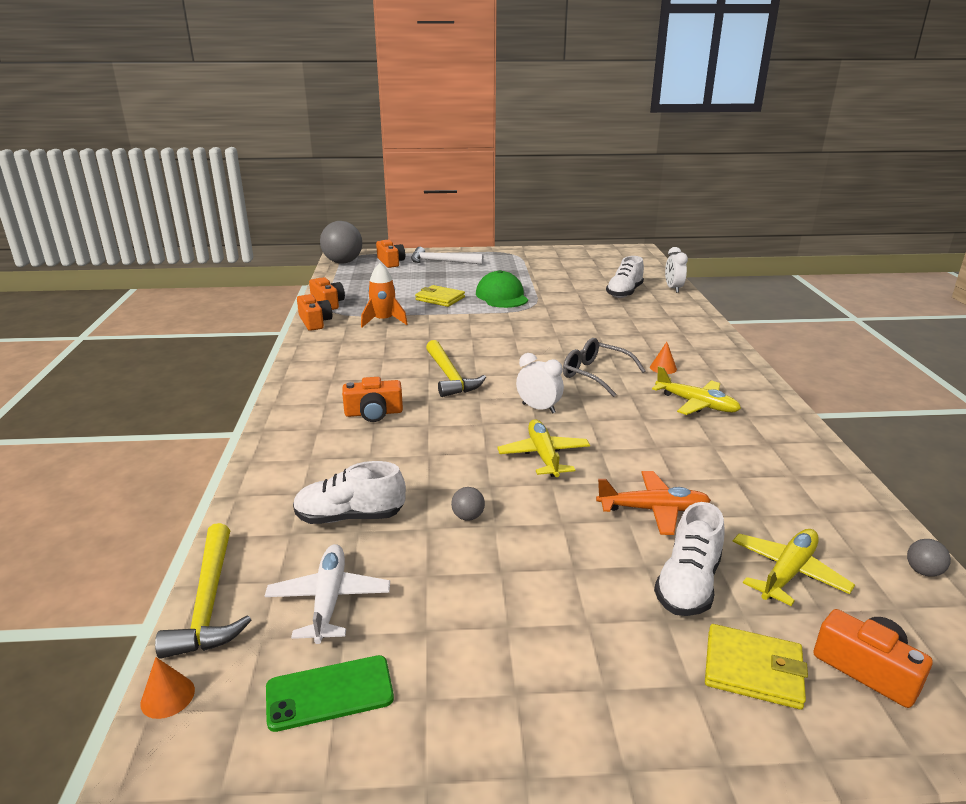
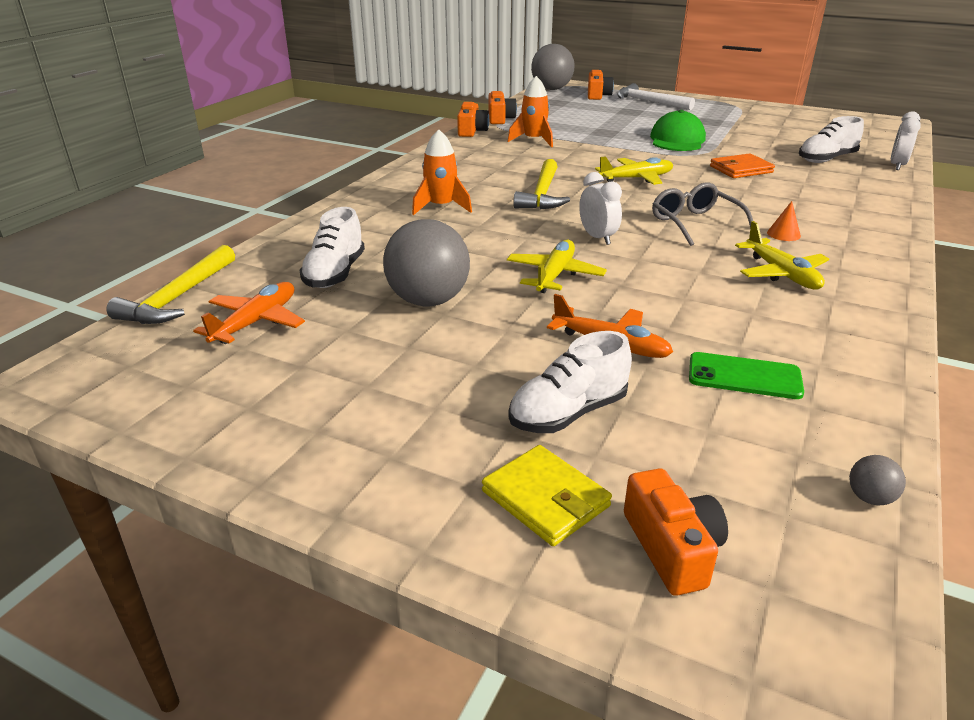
camera: 30 degrees right, 5 degrees up
orange cone [140,657,195,719] -> none
white plane [265,544,390,644] -> orange plane [193,282,305,344]
green phone [266,655,394,732] -> green phone moved to [689,352,804,399]
white shoe [293,461,406,524] -> white shoe turned 105 degrees counterclockwise [299,207,365,288]
orange camera [342,377,403,422] -> orange rocket [412,129,472,215]
yellow wallet [415,285,465,307] -> none
grey ball [451,487,485,521] -> grey ball [383,219,470,306], size x2.50
yellow plane [732,529,855,606] -> yellow plane moved to [595,156,673,185]
none -> orange wallet [710,153,775,178]

